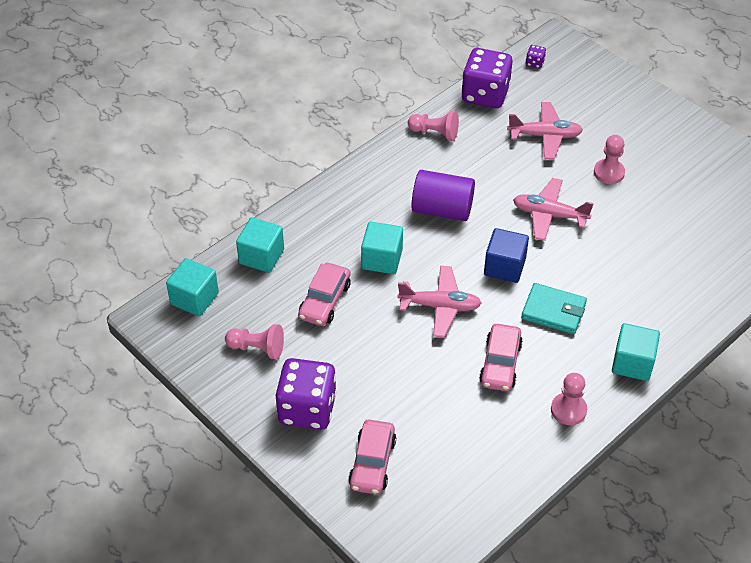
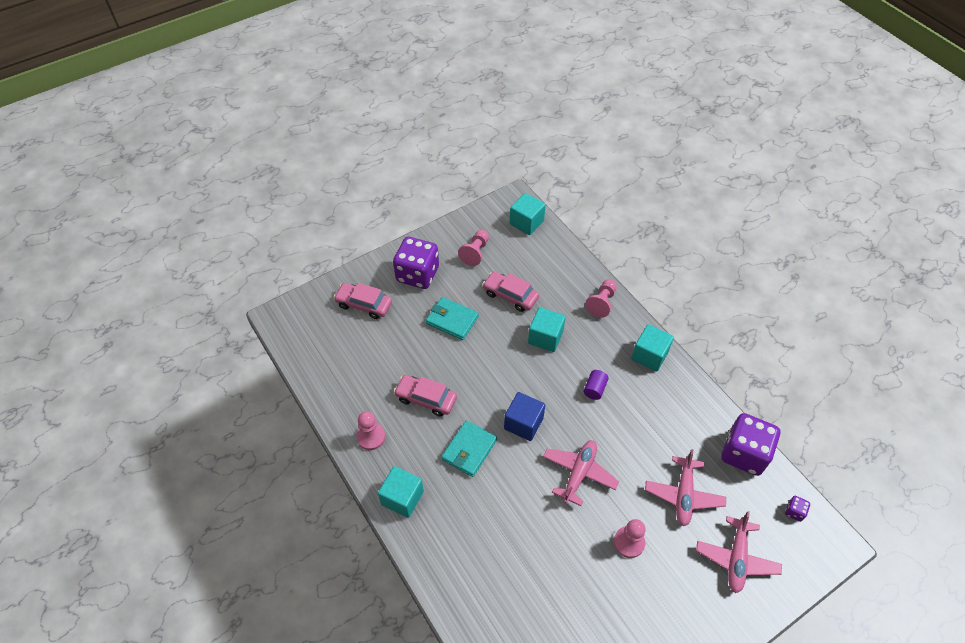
camera: 100 degrees right, 5 degrees up
turquoise cube [236,217,284,273] -> turquoise cube moved to [631,324,674,372]
pink plane [397,266,482,338] -> pink plane moved to [696,511,782,593]
pink pawn [408,110,459,141] -> pink pawn moved to [585,279,617,318]
purple cylinder [411,170,475,221] -> purple cylinder [584,370,609,400], size x0.50
none -> turquoise wallet [426,297,479,340]

